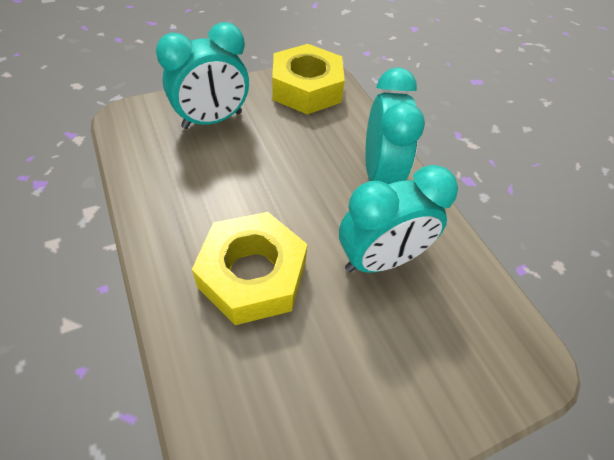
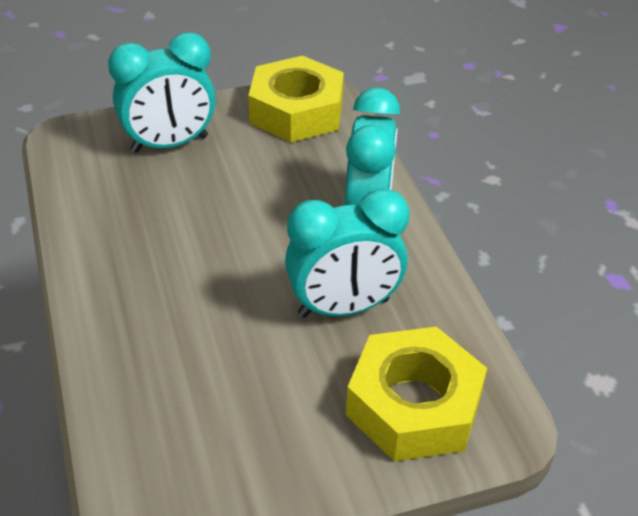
camera: 10 degrees right, 10 degrees down
yellow nut [192,212,308,325] -> yellow nut moved to [346,327,487,461]

